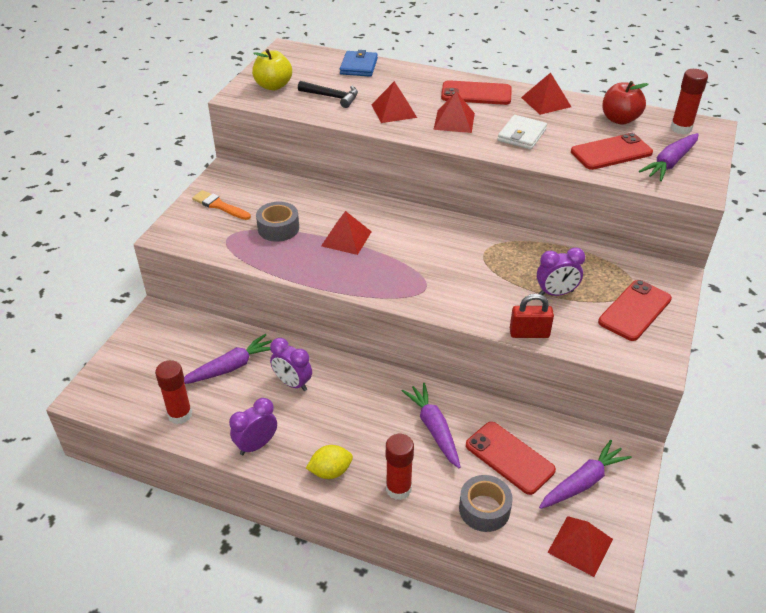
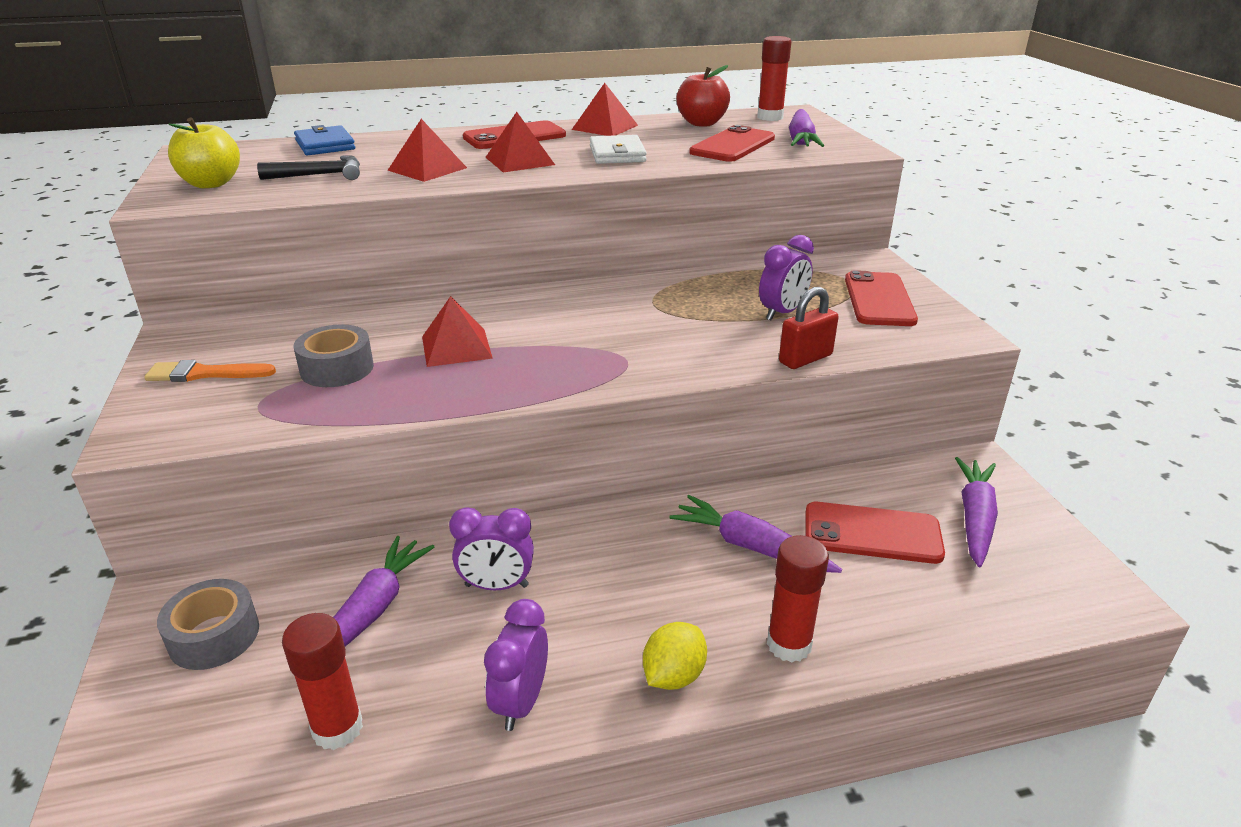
camera: 35 degrees left, 10 degrees down
grey tape [459,475,513,532] -> grey tape moved to [157,579,259,670]
red pyramid [547,516,613,577] -> none

